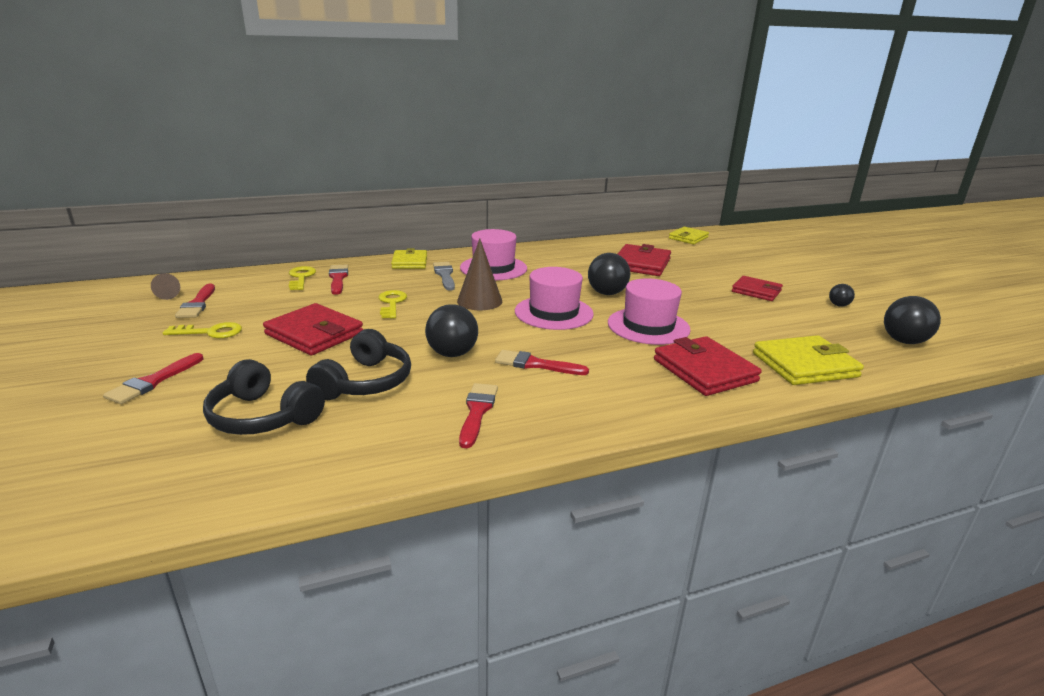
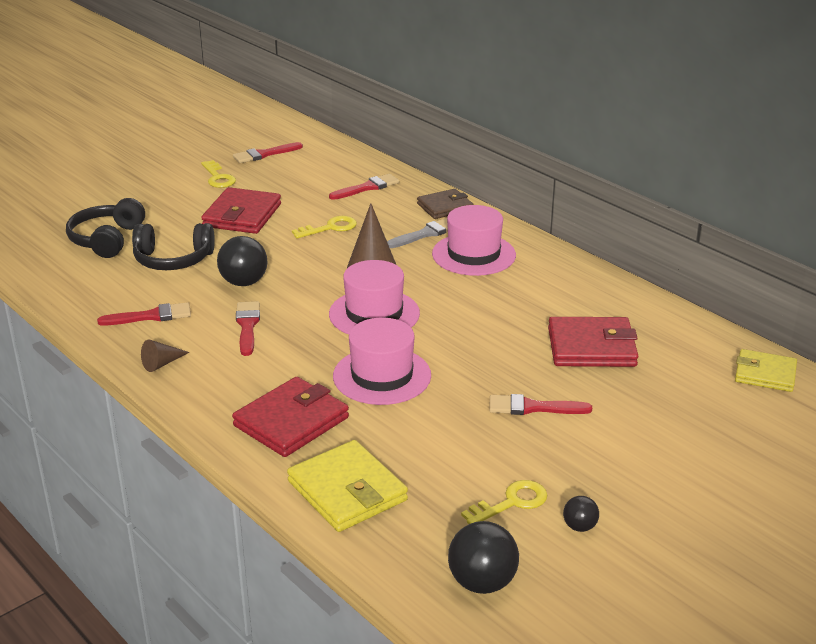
camera: 70 degrees right, 5 degrees up
red brush [103,353,204,404] -> red brush moved to [489,394,592,415]
brown cone [151,273,180,300] -> brown cone moved to [141,340,190,372]
yellow key [289,266,316,290] -> yellow key moved to [461,480,547,524]
yellow wallet [391,248,427,269] -> brown wallet [417,189,473,219]
black ball [588,253,630,295] -> none
red wallet [732,276,783,301] -> none

